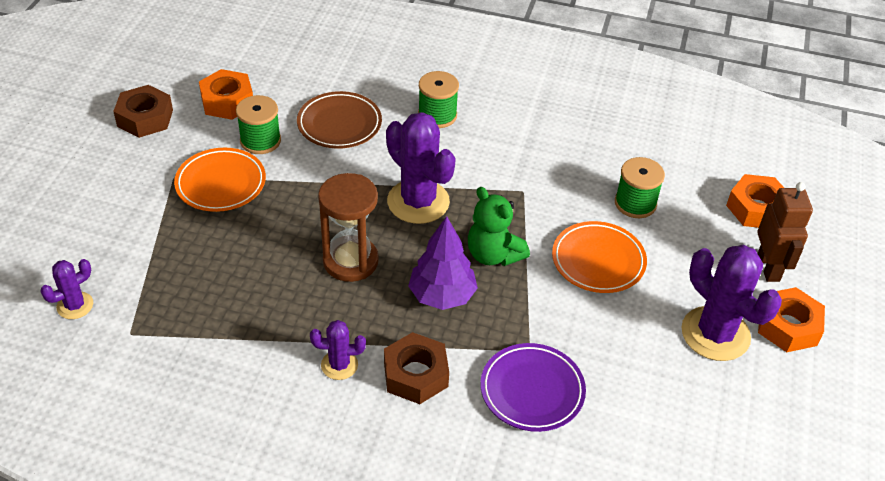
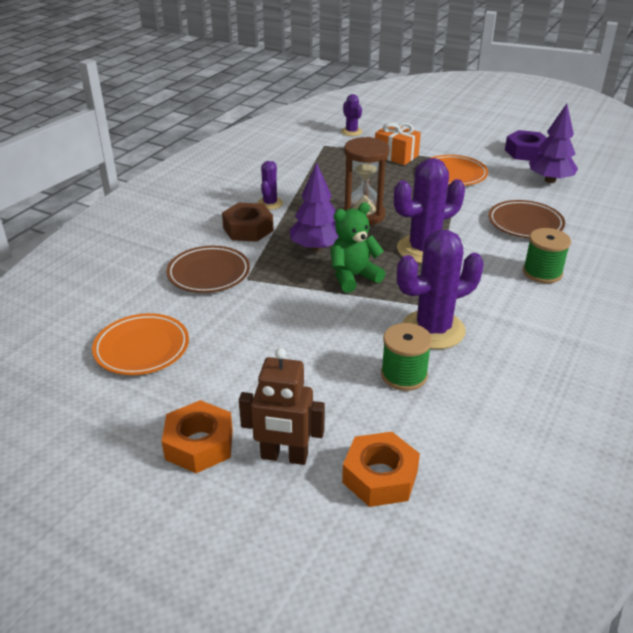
camera: 105 degrees right, 10 degrees down
brown nut [113,85,173,138] -> purple nut [505,130,547,161]
orange nut [199,69,253,120] -> purple tree [529,104,578,183]
green spool [236,95,281,154] -> none
purple plate [480,343,586,432] -> brown plate [166,246,250,293]
orange plate [552,221,647,293] -> orange plate moved to [92,313,189,375]
purple cactus [681,245,782,361] -> purple cactus moved to [397,230,484,349]
none -> orange gift [375,122,421,165]

